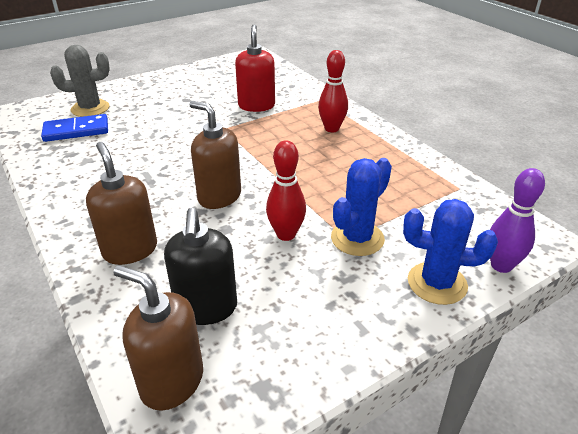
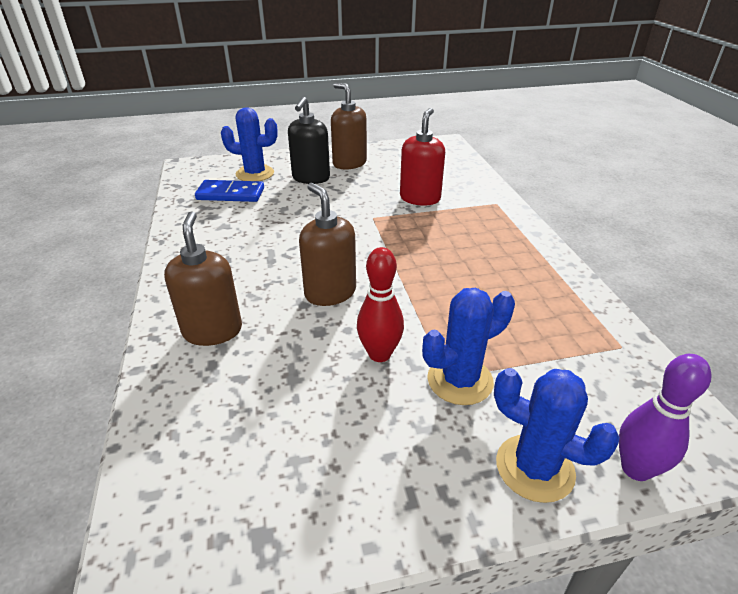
camera: 20 degrees right, 0 degrees up
grey cactus [50,45,110,117] -> blue cactus [221,107,278,181]
brown soap dispenser [113,265,203,411] -> brown soap dispenser moved to [331,83,367,169]
black soap dispenser [164,208,237,325] -> black soap dispenser moved to [288,97,330,184]
red bowling pin [318,50,348,132] -> none

